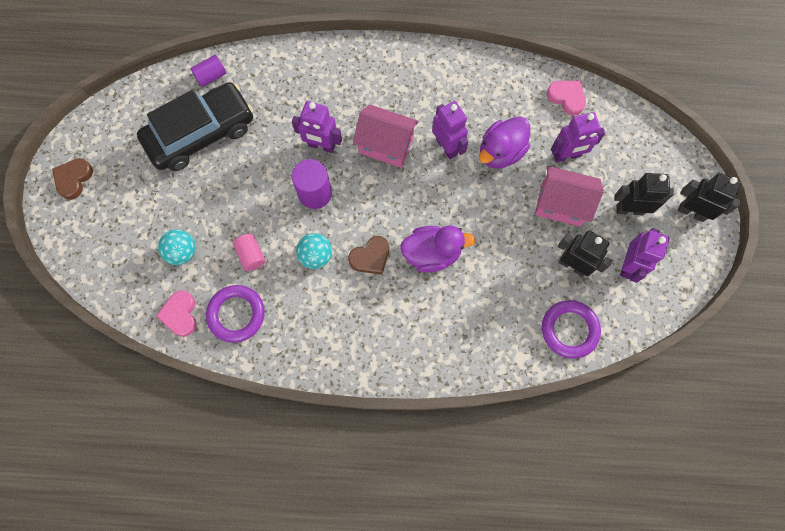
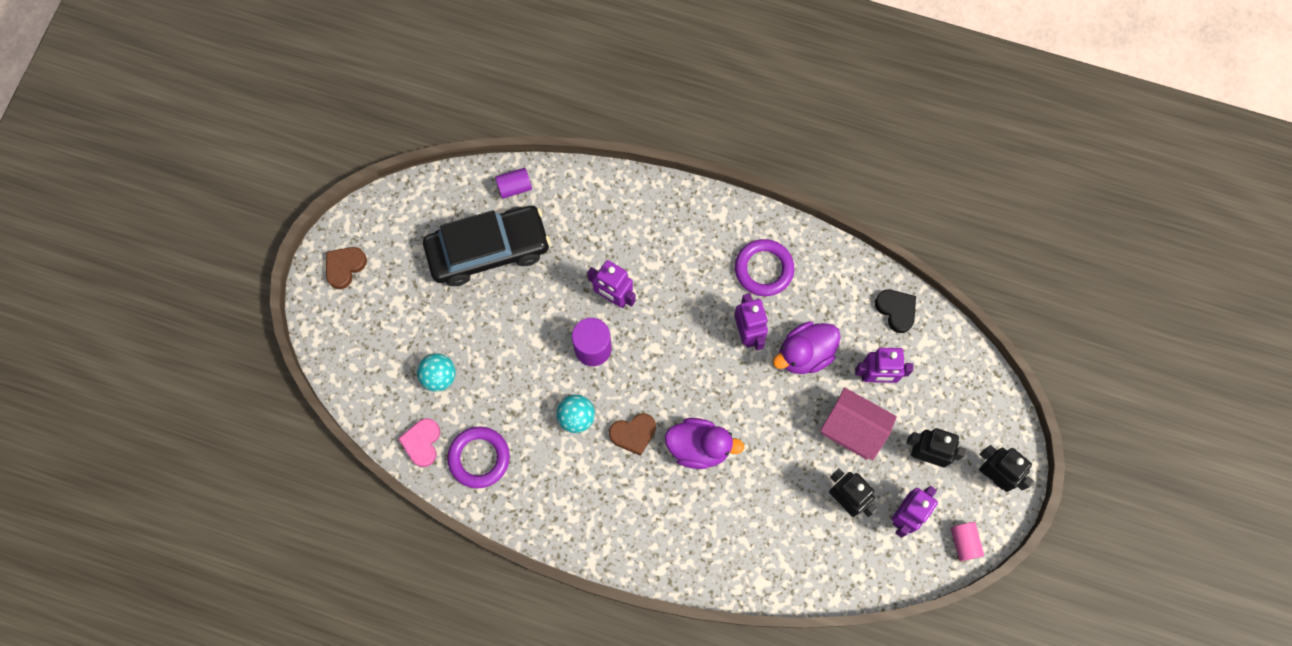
camera: 15 degrees right, 0 degrees up
pink cylinder [233,234,265,271] -> pink cylinder moved to [951,522,984,561]
pink house [353,104,419,168] -> none
purple ring [542,300,601,359] -> purple ring moved to [735,239,794,296]
pink heart [547,81,586,116] -> black heart [875,290,916,333]

